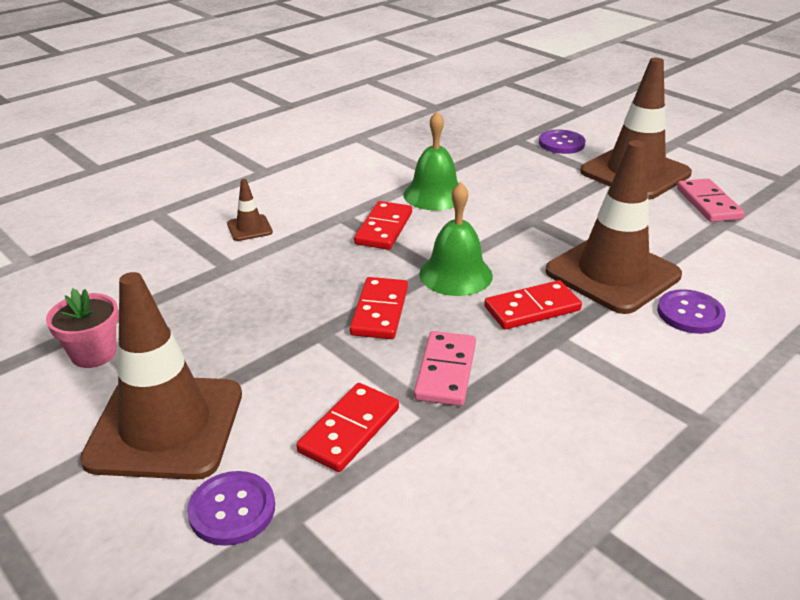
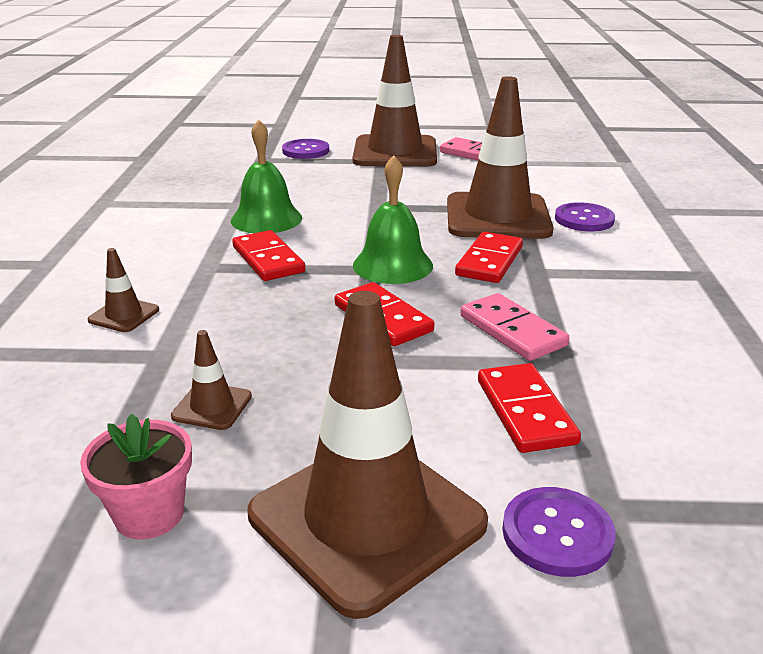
camera: 45 degrees left, 5 degrees down
none -> brown traffic cone [171,330,252,430]

